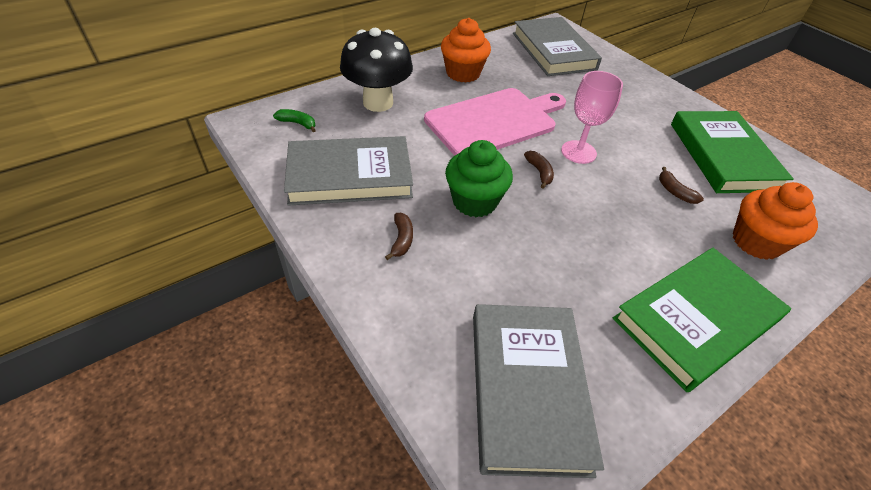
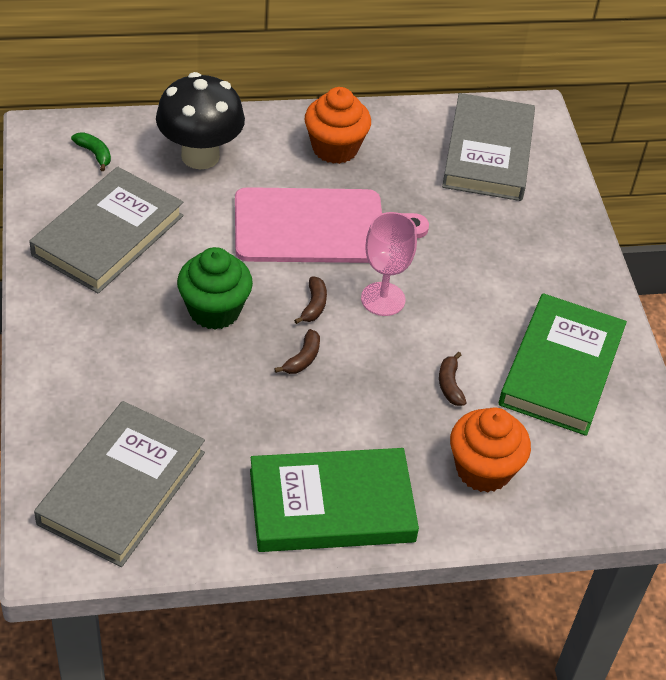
camera: 25 degrees right, 0 degrees up
grey book [284,136,413,206] -> grey book turned 75 degrees counterclockwise [29,167,184,294]
brown banana [385,213,413,260] -> brown banana moved to [274,329,320,374]

